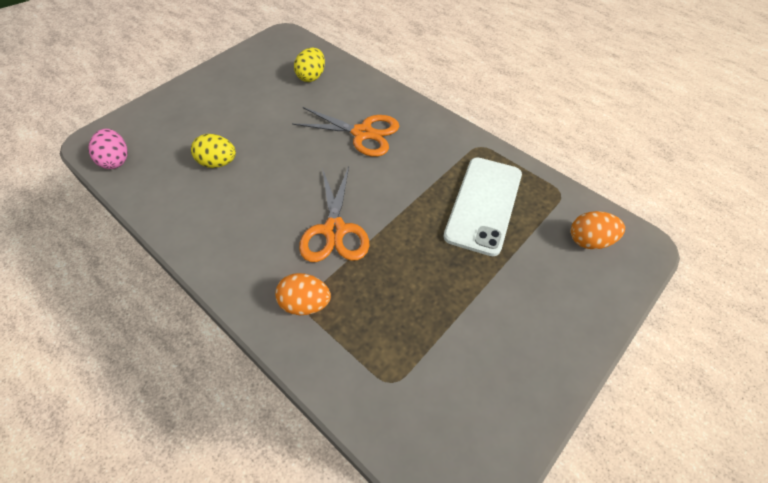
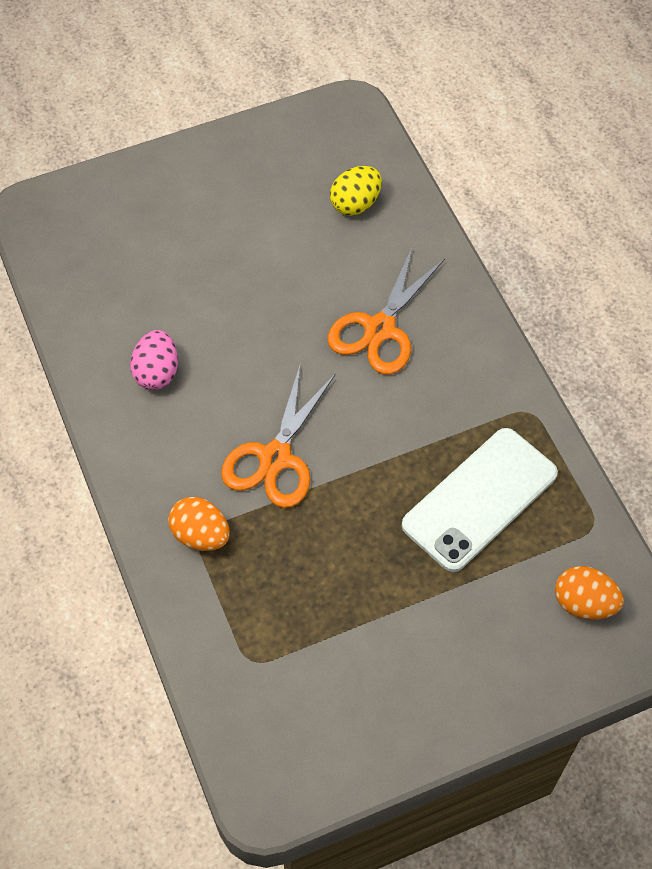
camera: 25 degrees right, 5 degrees up
pink egg [88,129,128,169] -> pink egg moved to [130,330,178,390]
yellow egg [191,134,236,168] -> none
orange scissors [292,107,399,157] -> orange scissors turned 75 degrees clockwise [327,246,445,375]

